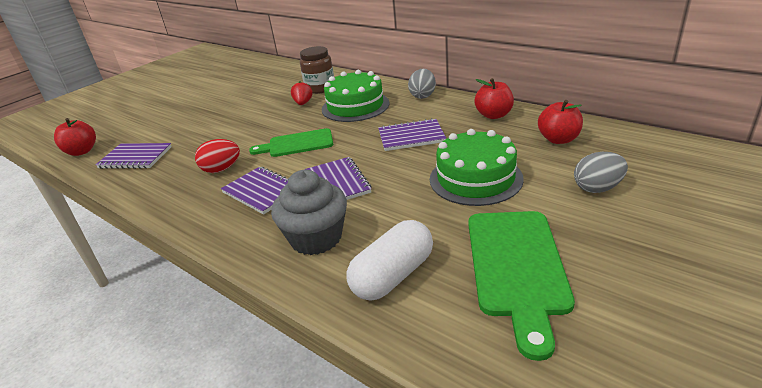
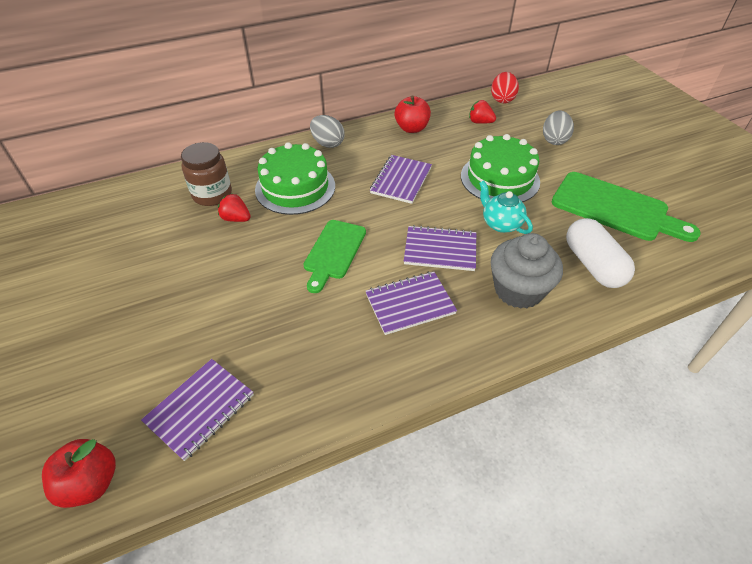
camera: 65 degrees left, 15 degrees up
red egg [195,139,240,173] -> red egg moved to [491,72,519,103]
red apple [538,100,583,144] -> red strawberry [469,100,496,124]
none -> turquoise teapot [479,180,533,234]

